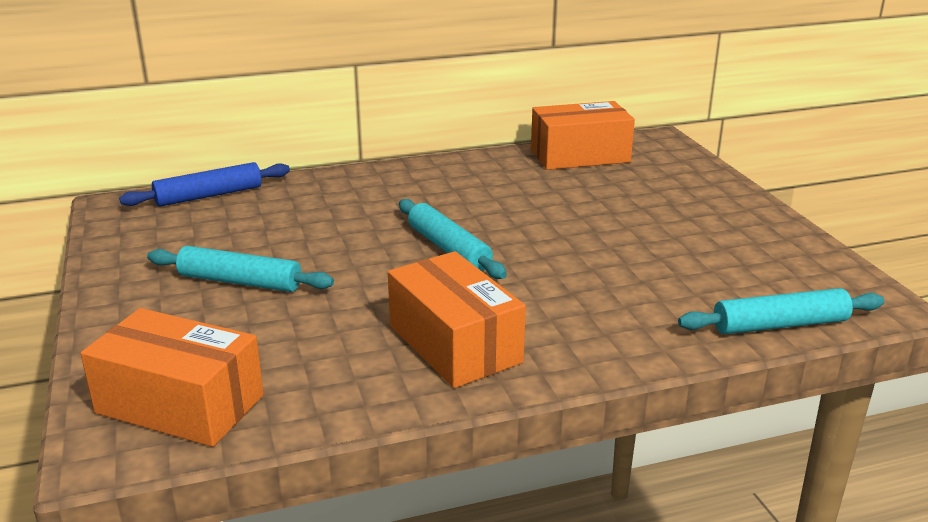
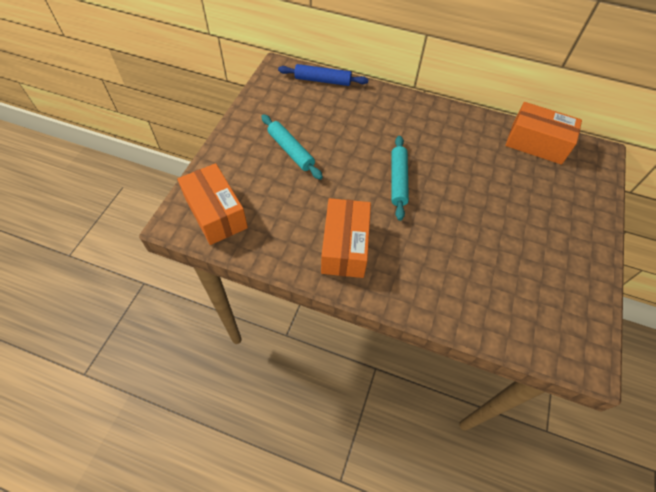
camera: 35 degrees right, 30 degrees up
turquoise rolling pin [678,288,885,334] -> none

